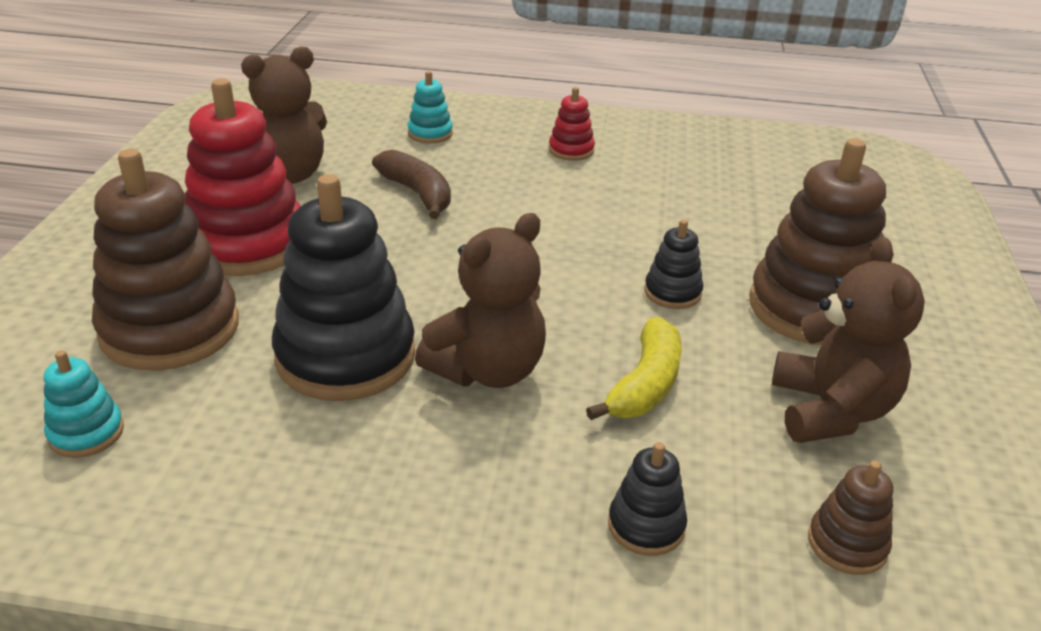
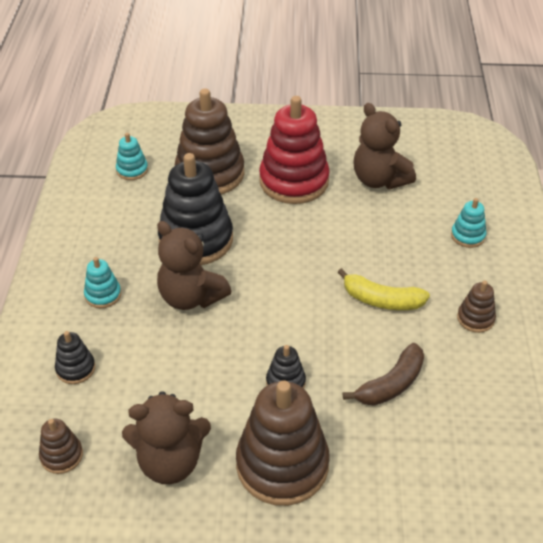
camera: 85 degrees right, 10 degrees up
brown banana [372,150,451,219] -> brown banana moved to [343,343,424,405]
red stacking toy [549,87,595,161] -> brown stacking toy [457,281,496,333]
yellow banana [586,317,682,420] -> yellow banana moved to [337,268,430,310]
none -> turquoise stacking toy [84,257,121,308]

